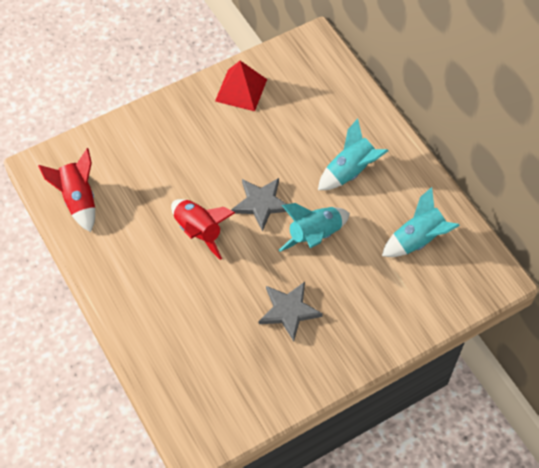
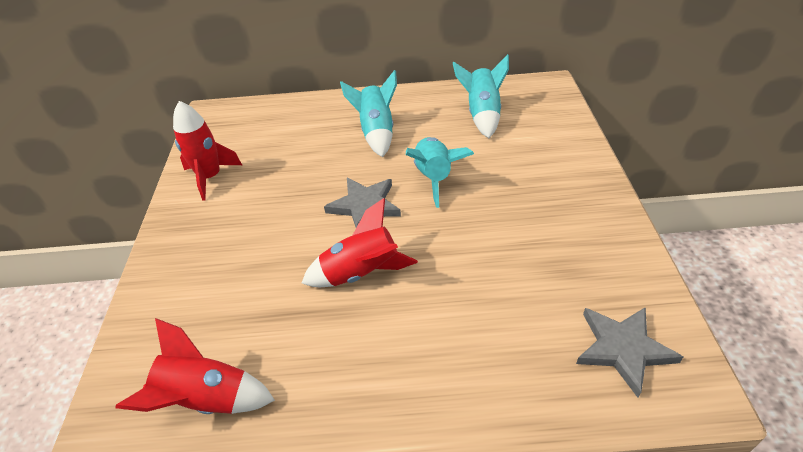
camera: 60 degrees left, 15 degrees down
red pyramid [215,61,267,111] -> red rocket [173,101,242,201]
grey star [259,282,323,341] -> grey star moved to [576,307,683,398]

